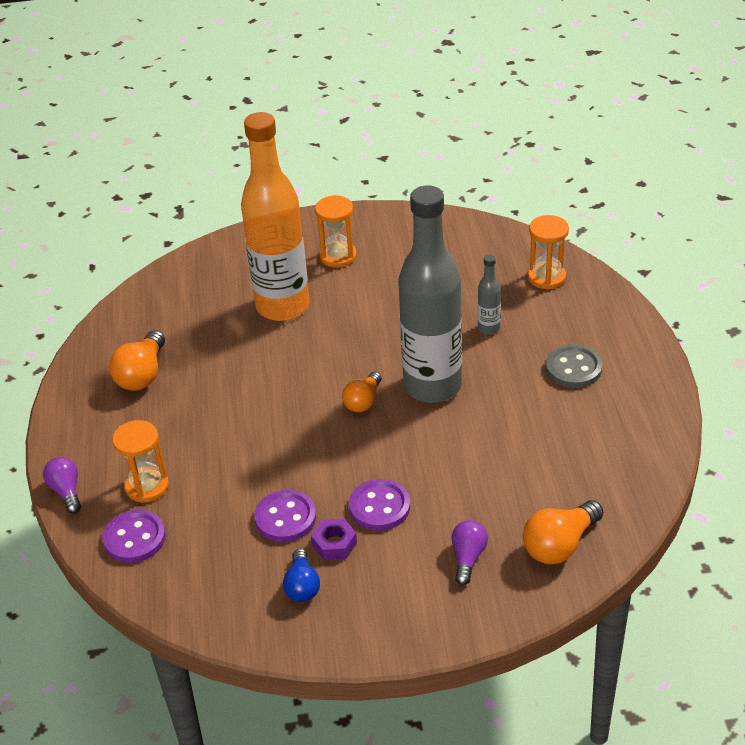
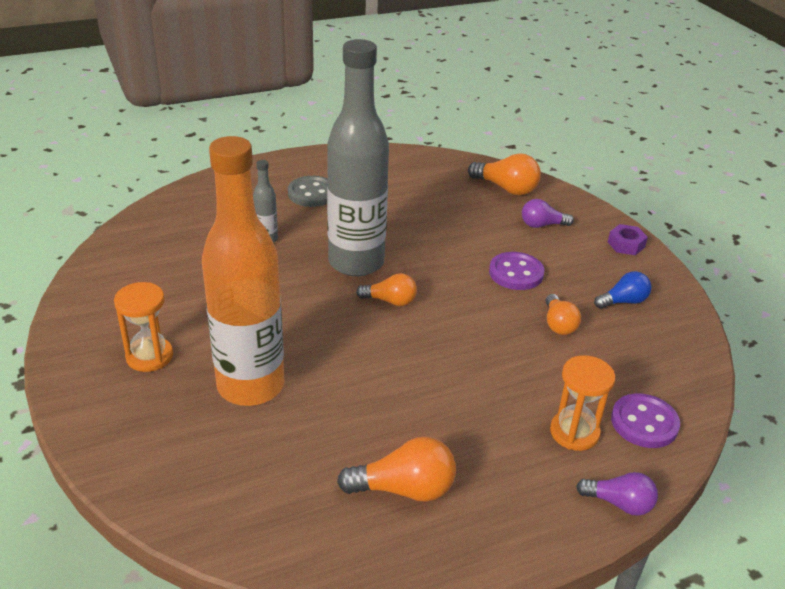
camera: 110 degrees left, 5 degrees down
purple light bulb [43,457,81,514] -> purple light bulb turned 120 degrees counterclockwise [576,472,658,516]
purple button [254,490,316,542] -> orange light bulb [545,294,581,335]
purple nut [311,518,357,560] -> purple nut moved to [608,224,648,255]
orange hourglass [528,215,569,290] -> none

